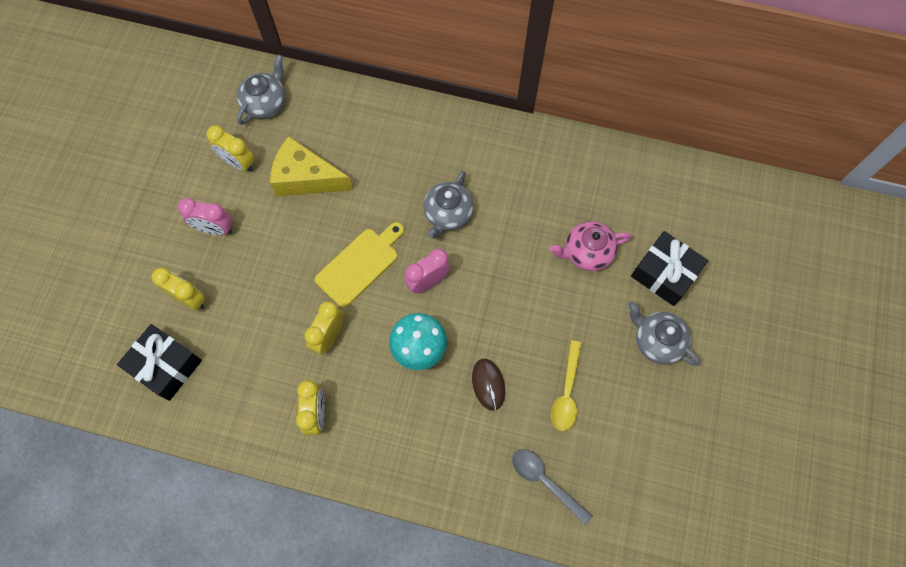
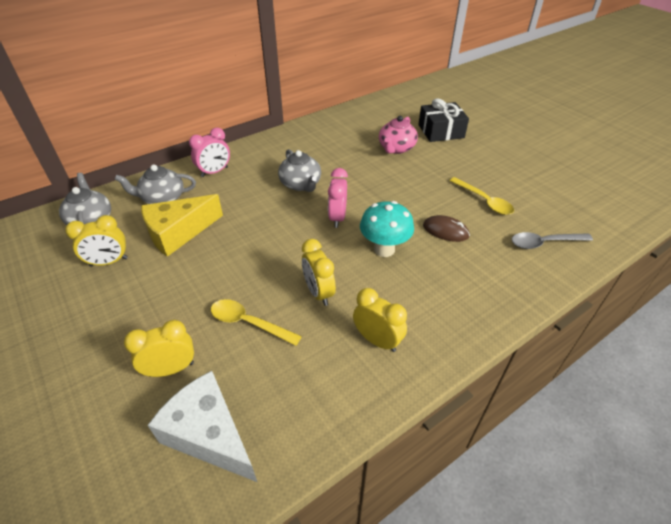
camera: 50 degrees left, 25 degrees down
black gift [117,324,202,401] -> white cheese [148,371,257,482]
pink clock [178,198,232,235] -> pink clock moved to [189,128,230,177]
yellow cutting board [315,222,404,308] -> none
grey teapot [628,301,700,366] -> grey teapot moved to [115,165,196,204]
none -> yellow spoon [211,299,302,346]

